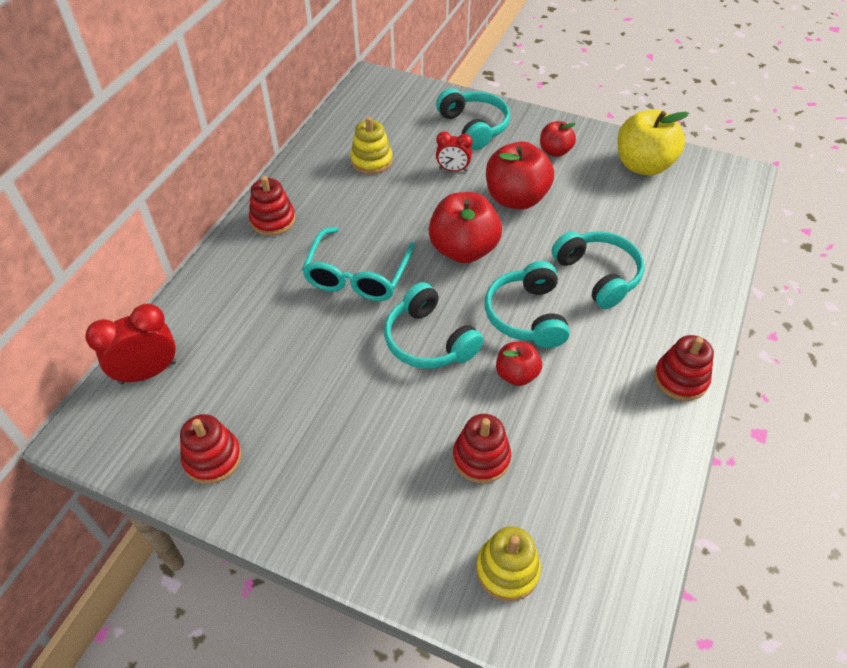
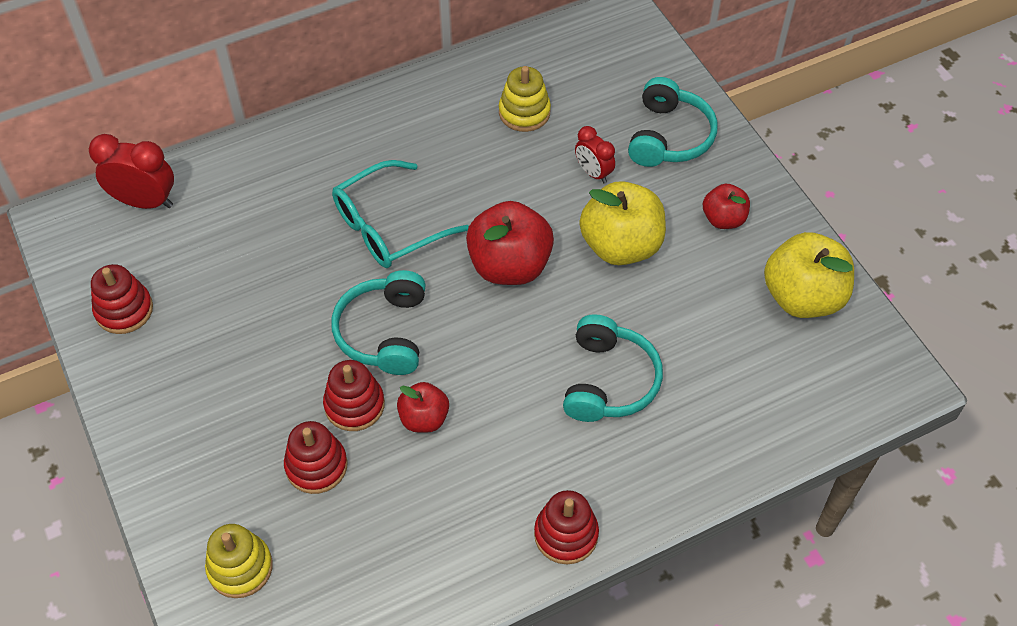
camera: 40 degrees right, 5 degrees up
red stacking toy [249,176,296,236] -> red stacking toy moved to [323,360,385,431]
turquoise headphones [485,261,570,348] -> none
red apple [486,141,554,210] -> yellow apple [580,181,666,265]

